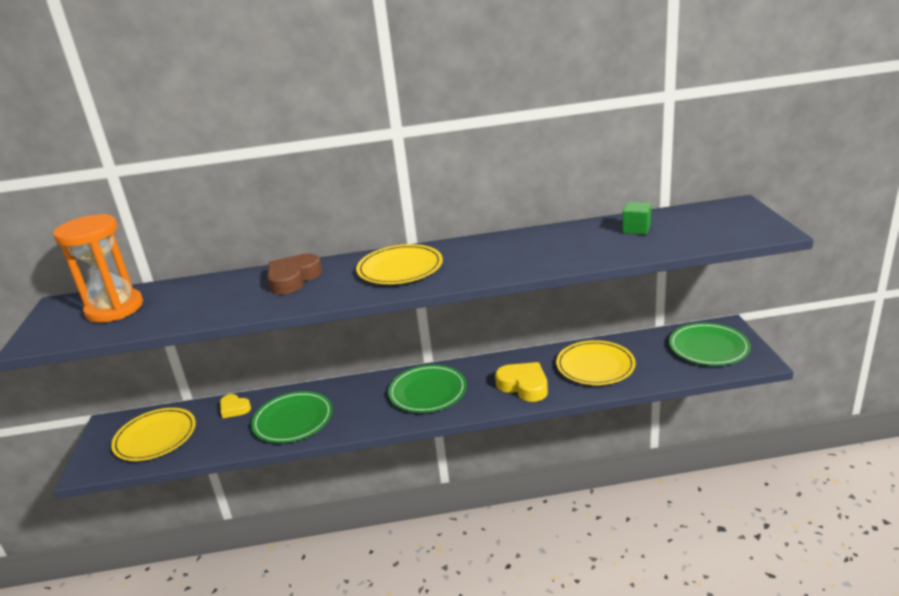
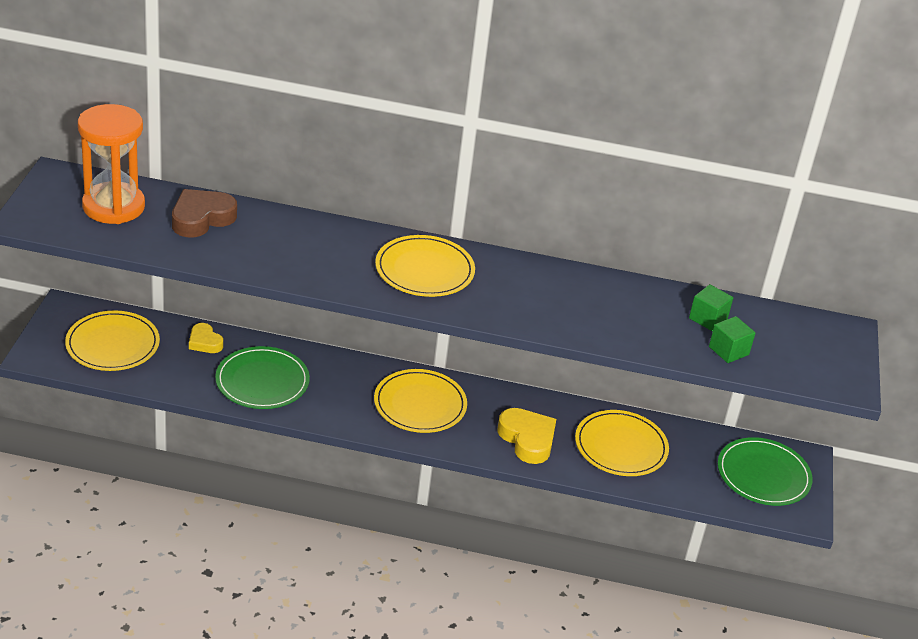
camera: 10 degrees right, 10 degrees up
brown heart [267,254,322,295] -> brown heart moved to [172,189,237,237]
green plate [388,365,467,413] -> yellow plate [374,369,467,433]
none -> green cube [709,316,755,363]

